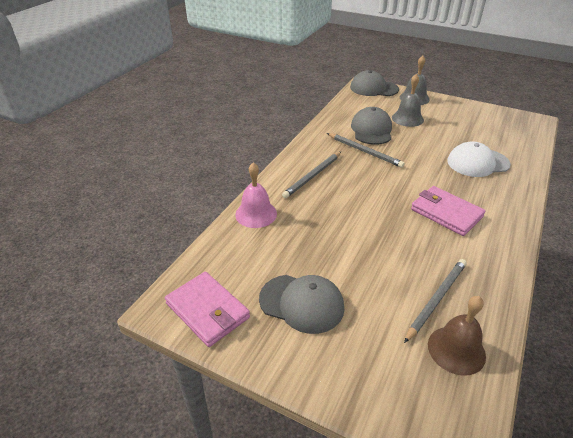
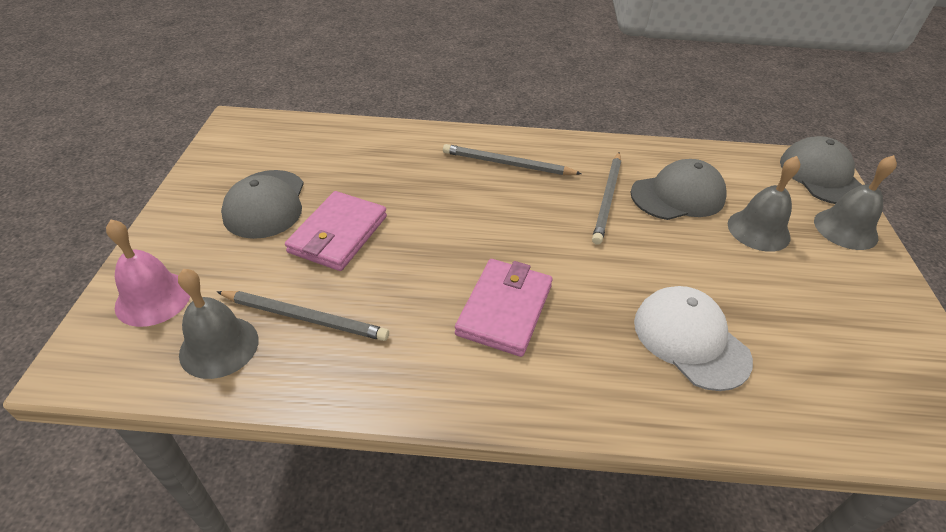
camera: 65 degrees right, 5 degrees up
pink wallet [165,272,250,347] -> pink wallet moved to [285,191,387,271]
pink bell [235,162,277,228] -> pink bell moved to [106,220,190,327]
brown bell [428,296,486,376] -> grey bell [178,269,259,379]

